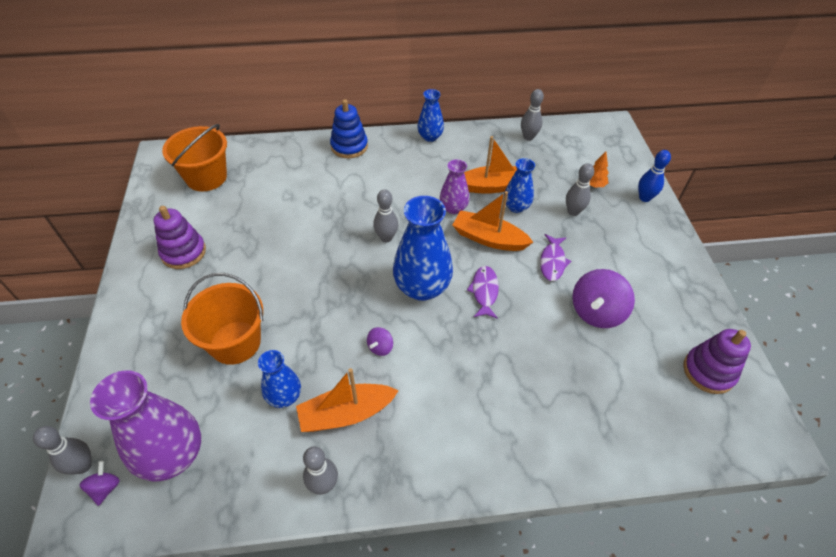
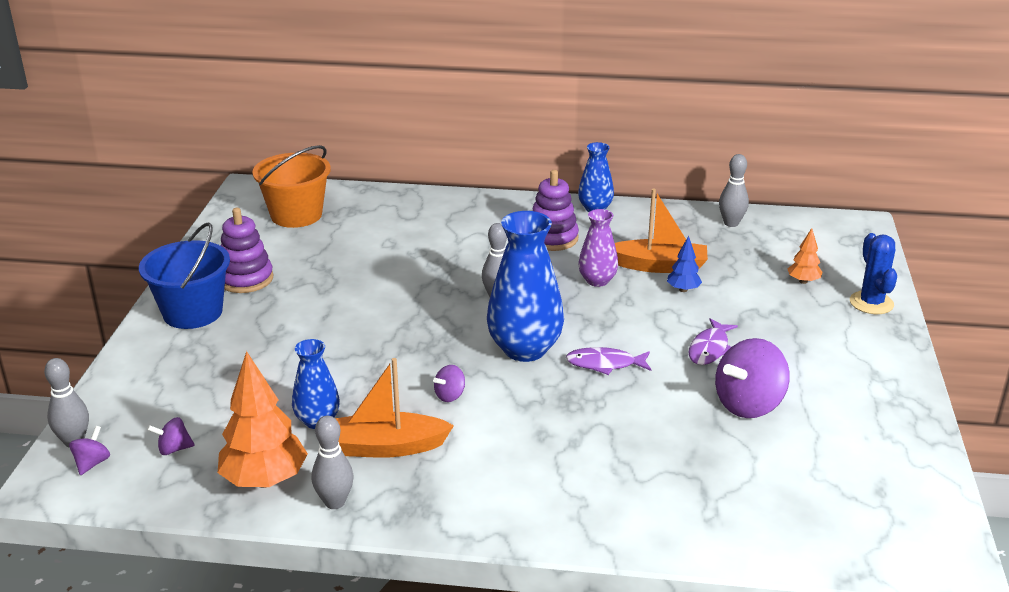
camera: 15 degrees right, 20 degrees down
purple vase [90,370,201,481] -> purple spinning top [147,417,195,455]
orange bucket [181,273,263,365] -> none
blue stacking toy [330,99,368,158] -> none
orange boat [453,191,533,251] -> none
purple fish [467,266,499,319] -> purple fish turned 105 degrees counterclockwise [566,347,651,375]
blue vase [504,158,535,213] -> blue tree [667,236,702,292]
grey bowling pin [566,163,594,216] -> none
blue bowling pin [638,150,671,202] -> blue cactus [850,233,897,314]
purple stacking toy [683,329,751,394] -> purple stacking toy moved to [533,170,579,251]
none -> blue bucket [139,222,230,329]
none -> orange tree [218,351,308,488]

